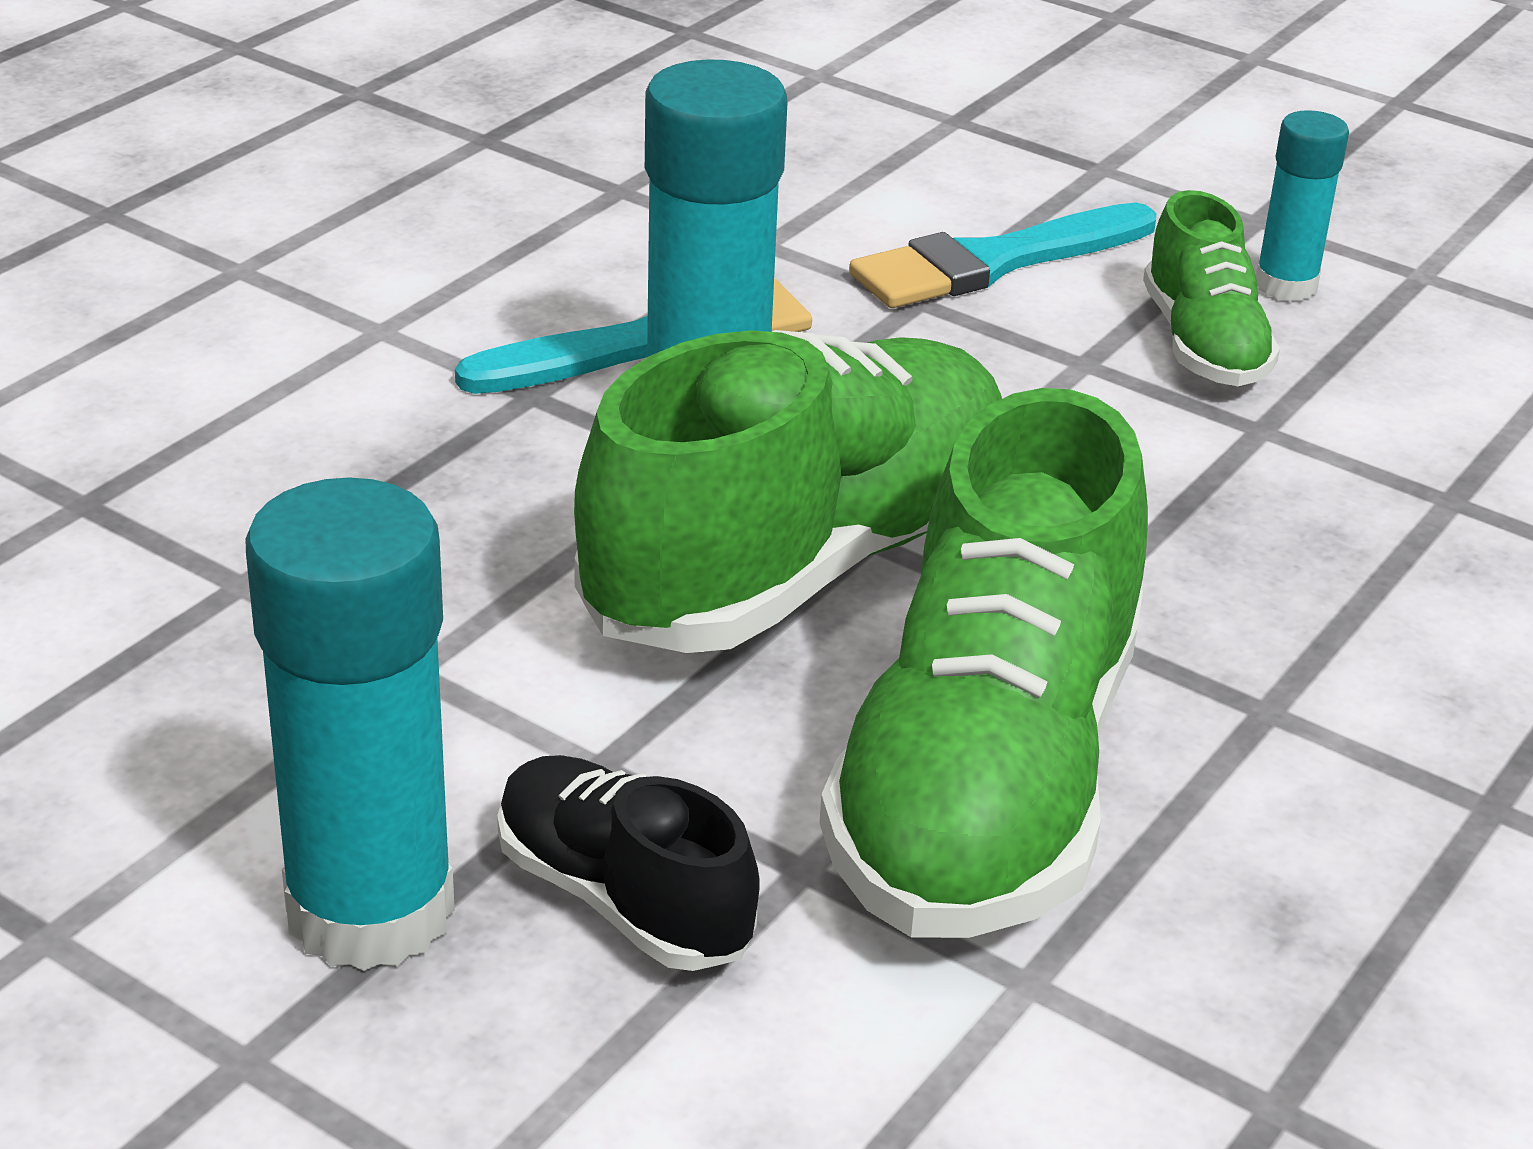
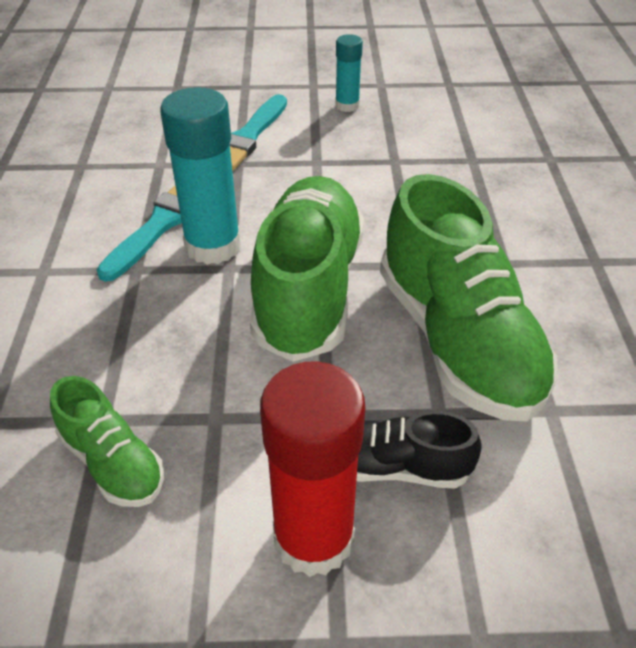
camera: 35 degrees left, 10 degrees up
turquoise glue stick [245,477,455,971] -> red glue stick [260,361,365,577]
green shoe [1143,190,1280,386] -> green shoe moved to [50,376,164,507]

